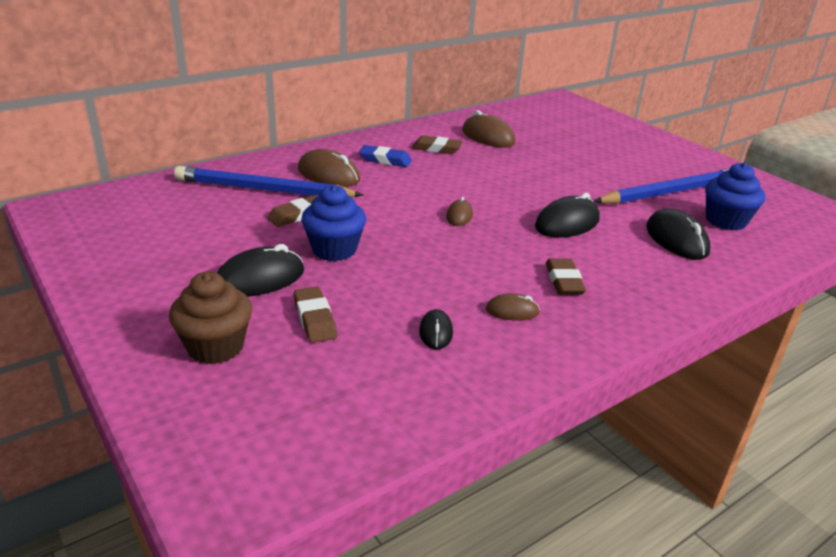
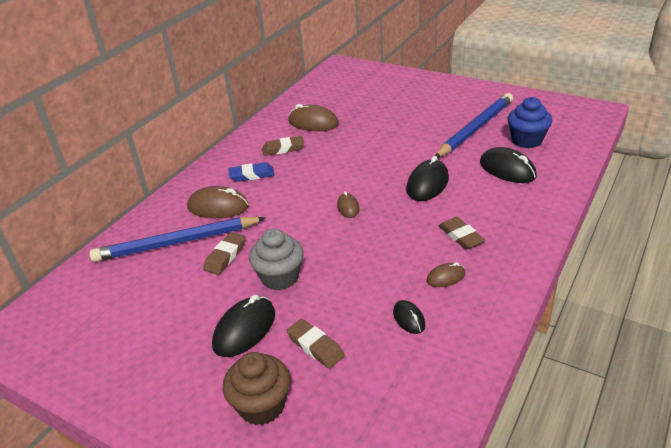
camera: 20 degrees left, 5 degrees up
blue cupcake [301,185,366,261] -> grey cupcake [249,228,304,290]

